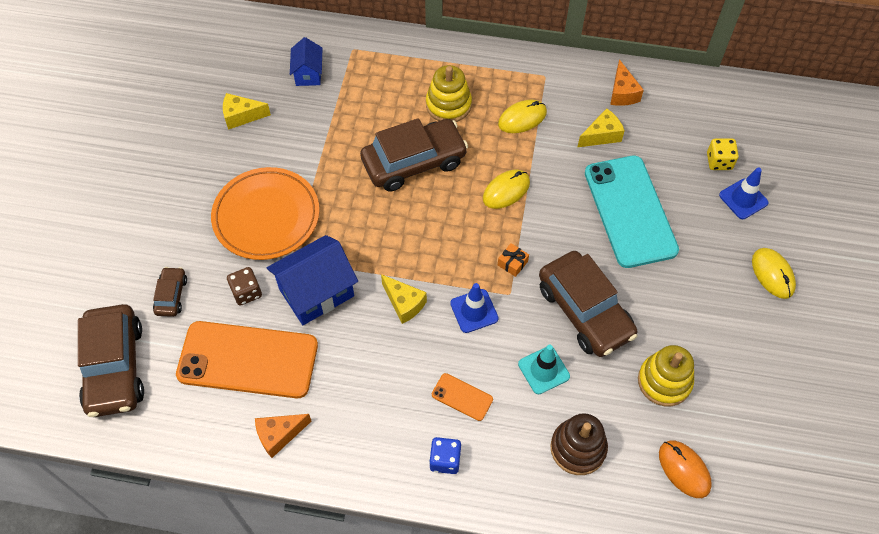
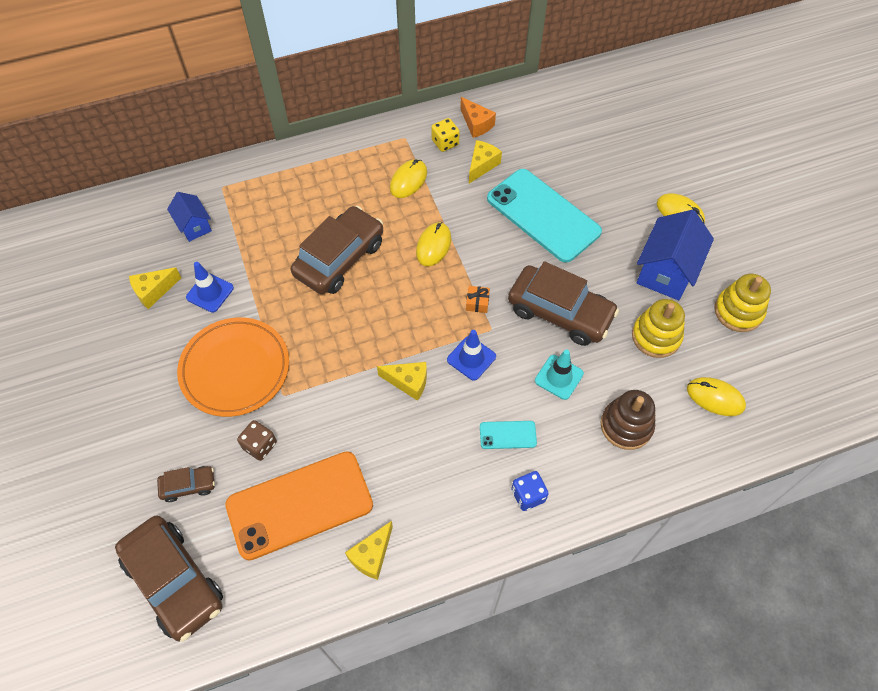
camera: 30 degrees left, 0 degrees up
brown car [153,267,187,317] -> brown car turned 105 degrees clockwise [157,466,215,502]
orange cheese [255,414,311,458] -> yellow cheese [345,521,393,580]
blue house [267,235,358,325] -> blue house moved to [636,210,714,300]
yellow stacking toy [426,65,472,122] -> yellow stacking toy moved to [714,274,771,332]
orange phone [432,373,493,421] -> turquoise phone [480,421,537,449]
orange mouse [659,441,712,498] -> yellow mouse [687,377,746,416]
yellow dice [707,138,739,170] -> yellow dice moved to [431,118,460,152]
blue traffic cone [719,167,768,219] -> blue traffic cone moved to [186,262,234,313]

